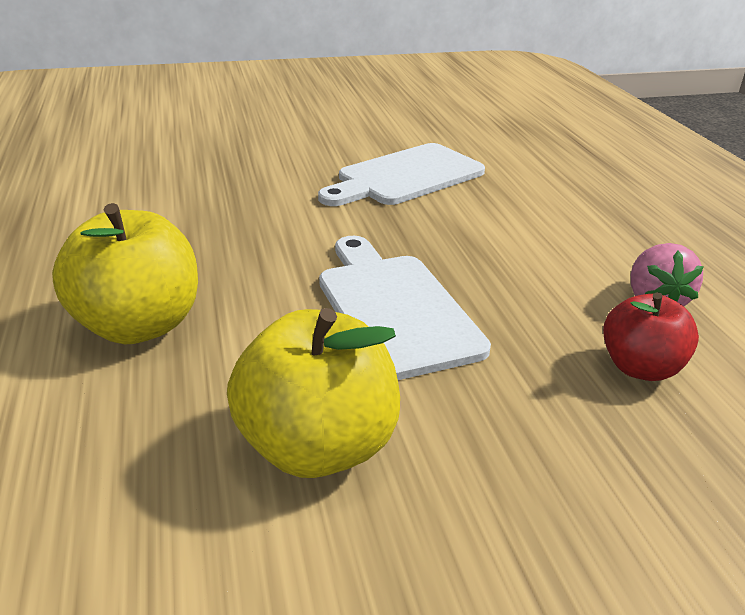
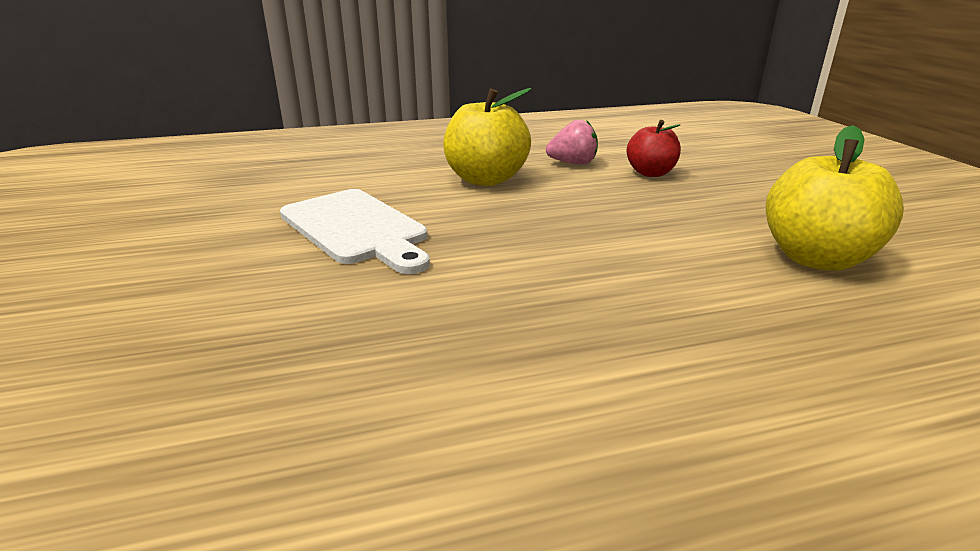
camera: 90 degrees left, 5 degrees down
yellow apple [52,203,198,344] -> yellow apple moved to [443,88,531,186]
white cutting board [319,236,491,380] -> none

